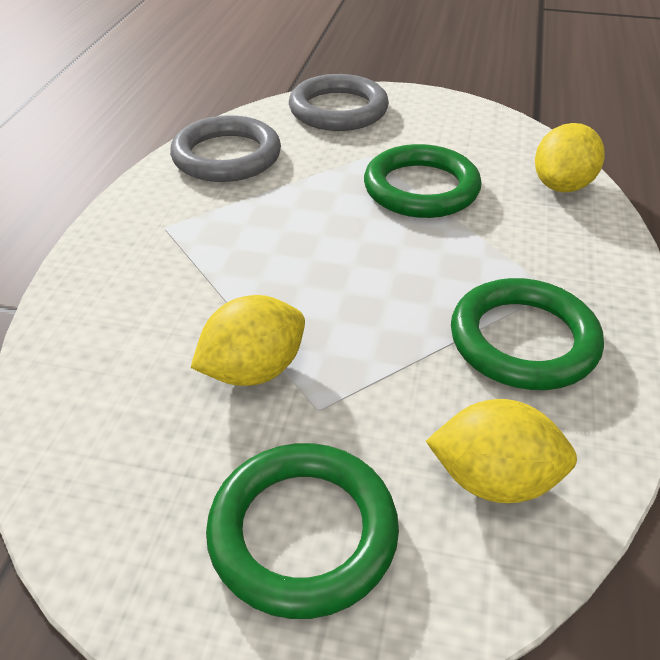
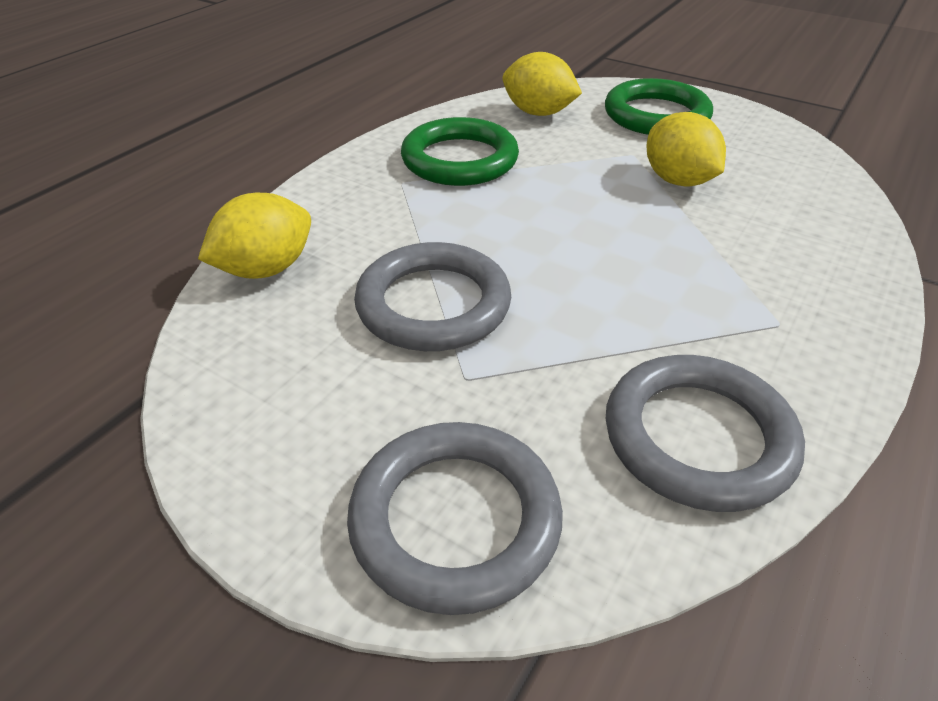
camera: 160 degrees left, 0 degrees up
yellow lemon [191,295,305,386] -> yellow lemon turned 75 degrees clockwise [647,112,726,186]
green ring [364,144,482,218] -> grey ring [354,242,511,351]

